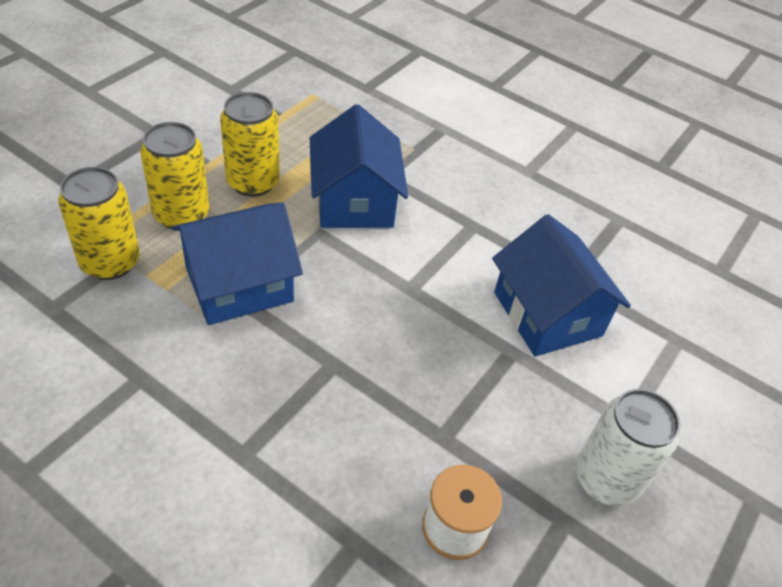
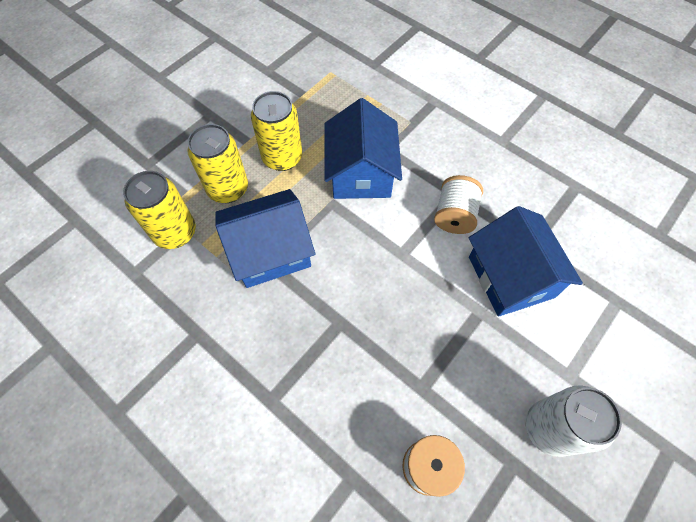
camera: 10 degrees right, 15 degrees up
none -> white spool [434,175,483,234]

